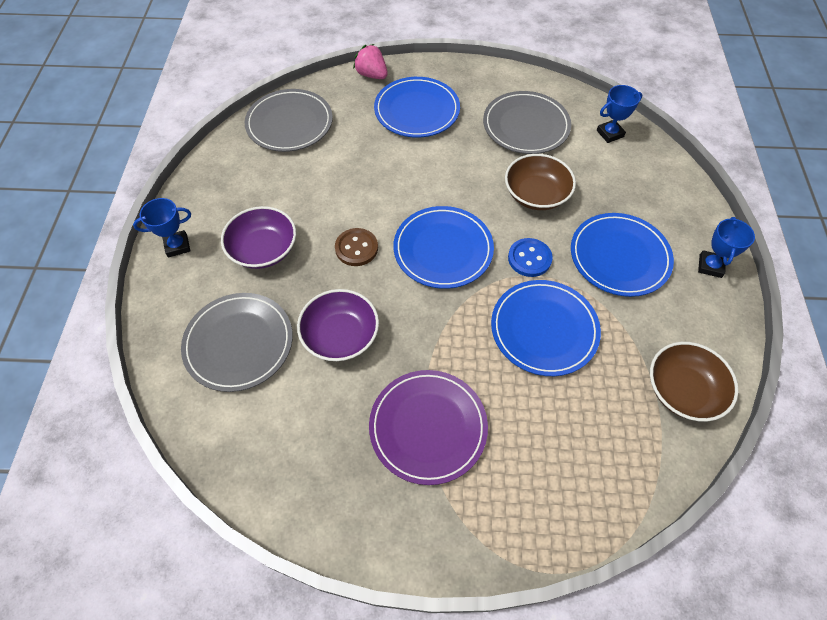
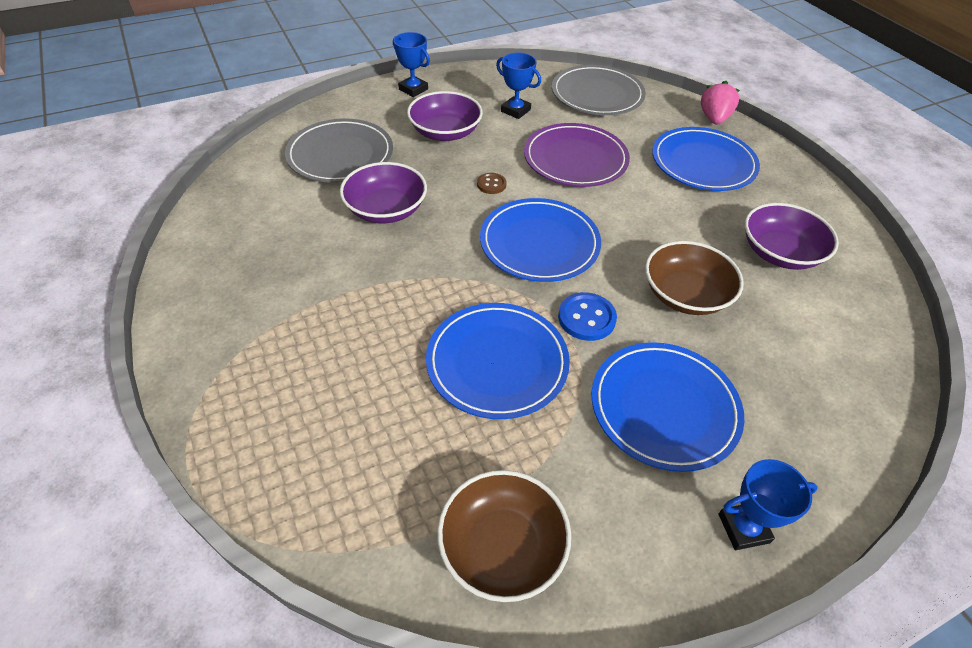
camera: 60 degrees right, 10 degrees down
brown button [335,228,378,266] -> brown button [477,173,506,194], size x0.62
purple plate [369,370,488,485] -> purple plate moved to [524,123,630,187]
grey plate [483,91,571,154] -> purple bowl [745,203,839,270]
blue trophy [597,85,642,143] -> blue trophy moved to [496,53,541,119]

